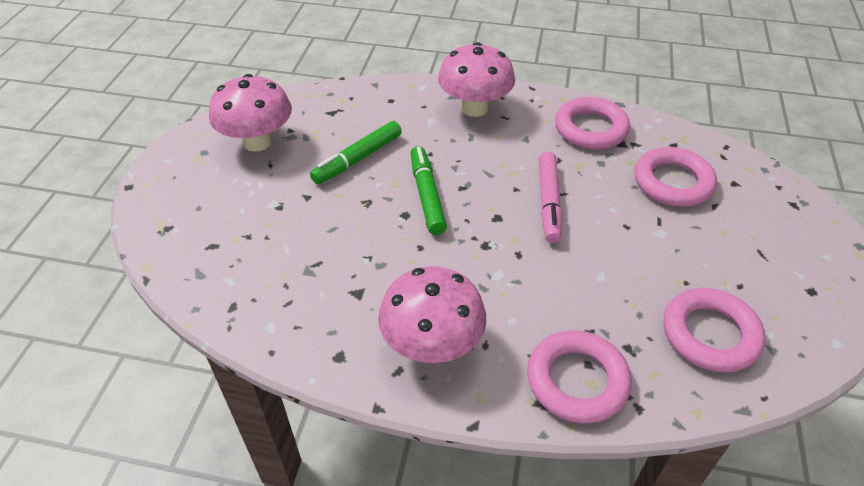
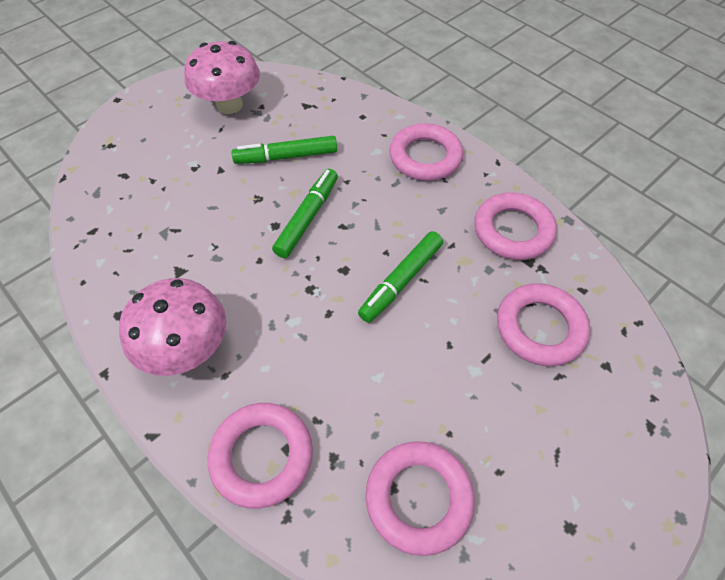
camera: 35 degrees right, 10 degrees up
pink mushroom [438,42,515,117] -> pink ring [389,123,463,181]
pink marker [539,152,562,243] -> green marker [358,231,443,323]

